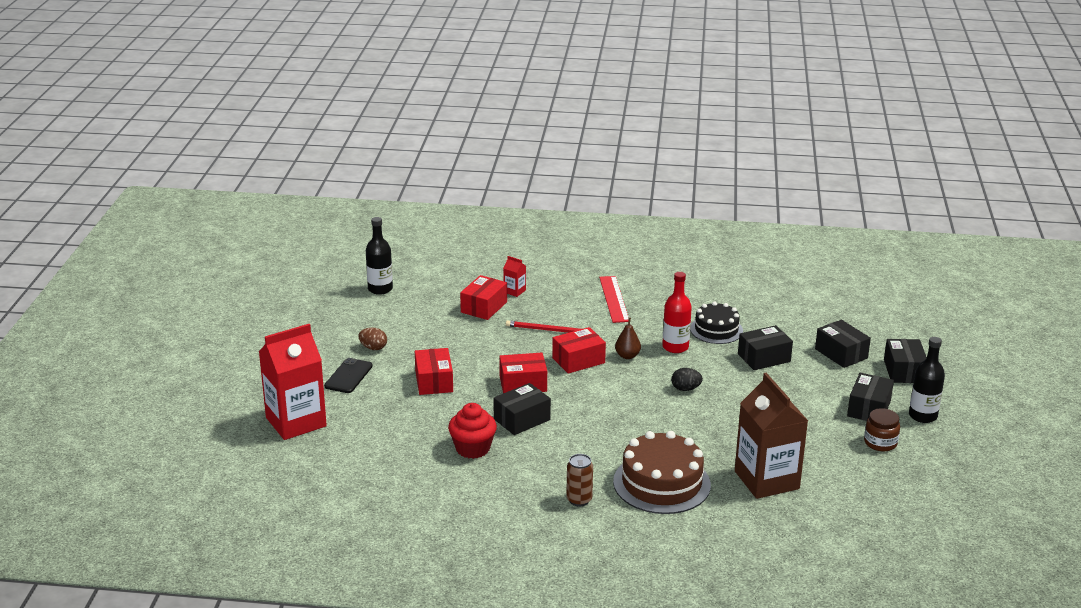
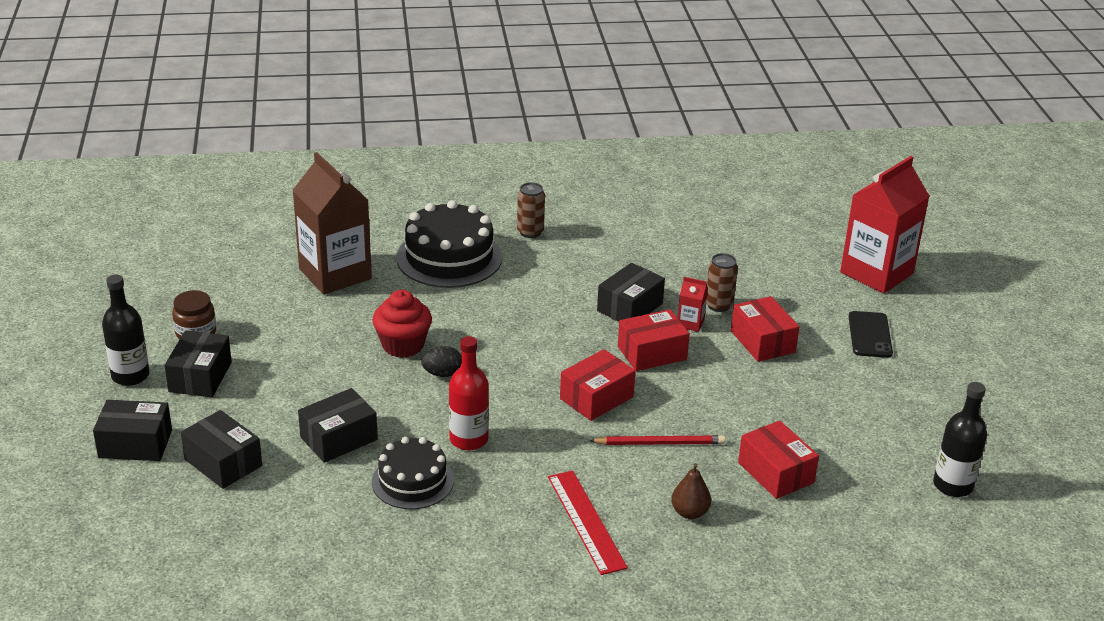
camera: 165 degrees right, 5 degrees up
brown egg [358,328,387,350] -> none
red cupcake [448,403,497,459] -> red cupcake moved to [372,290,432,358]
red box [460,275,507,320] -> red box turned 45 degrees counterclockwise [738,420,819,499]
red carton [503,256,526,297] -> red carton moved to [678,277,708,332]
brown cake [613,431,711,514] -> black cake [396,200,502,288]
brown pear [615,318,641,359] -> brown pear moved to [671,463,711,519]
black box [884,339,927,383] -> black box turned 75 degrees counterclockwise [93,400,172,461]
none -> brown can [706,253,738,312]

